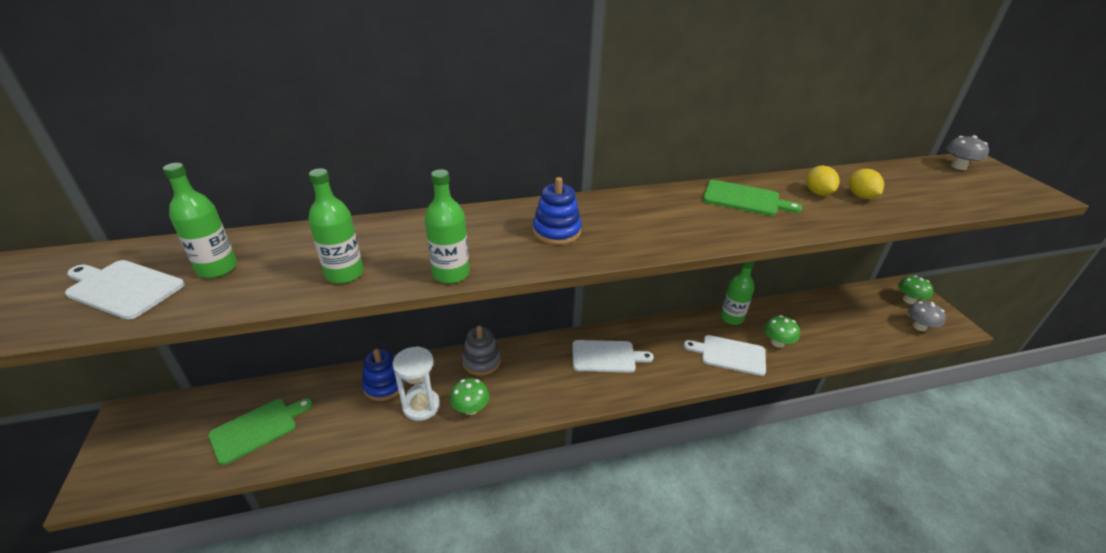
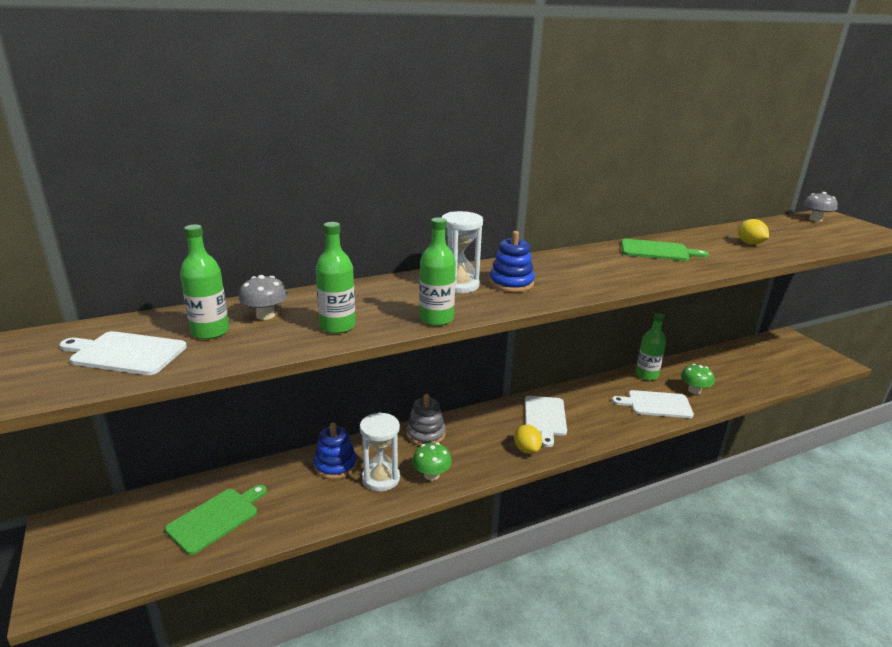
camera: 10 degrees left, 10 degrees down
white cutting board [572,340,654,373] -> white cutting board turned 105 degrees clockwise [525,396,567,447]
yellow lemon [806,166,840,196] -> yellow lemon moved to [514,424,542,454]
green mushroom [898,275,933,304] -> none
grey mushroom [908,301,946,331] -> grey mushroom moved to [239,275,288,320]
none -> white hourglass [441,211,483,293]

